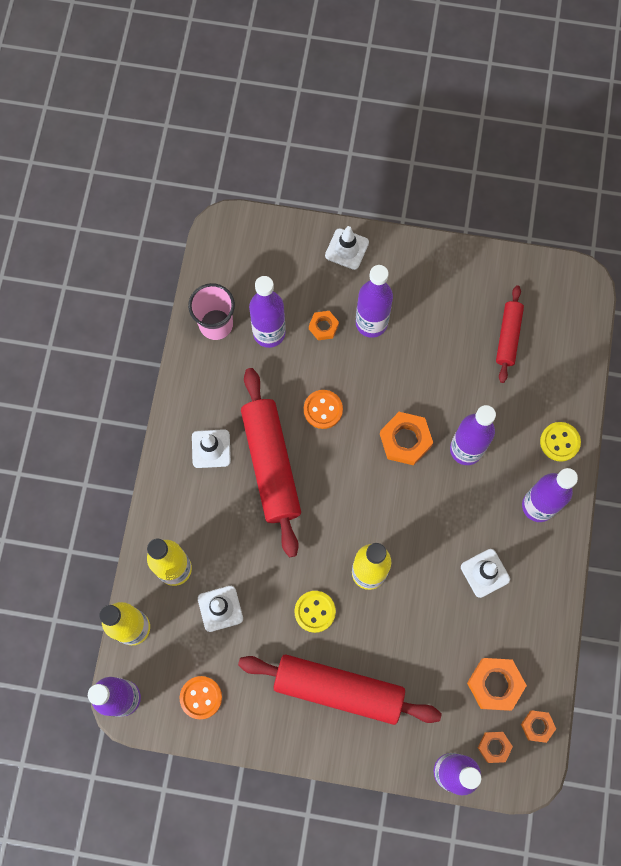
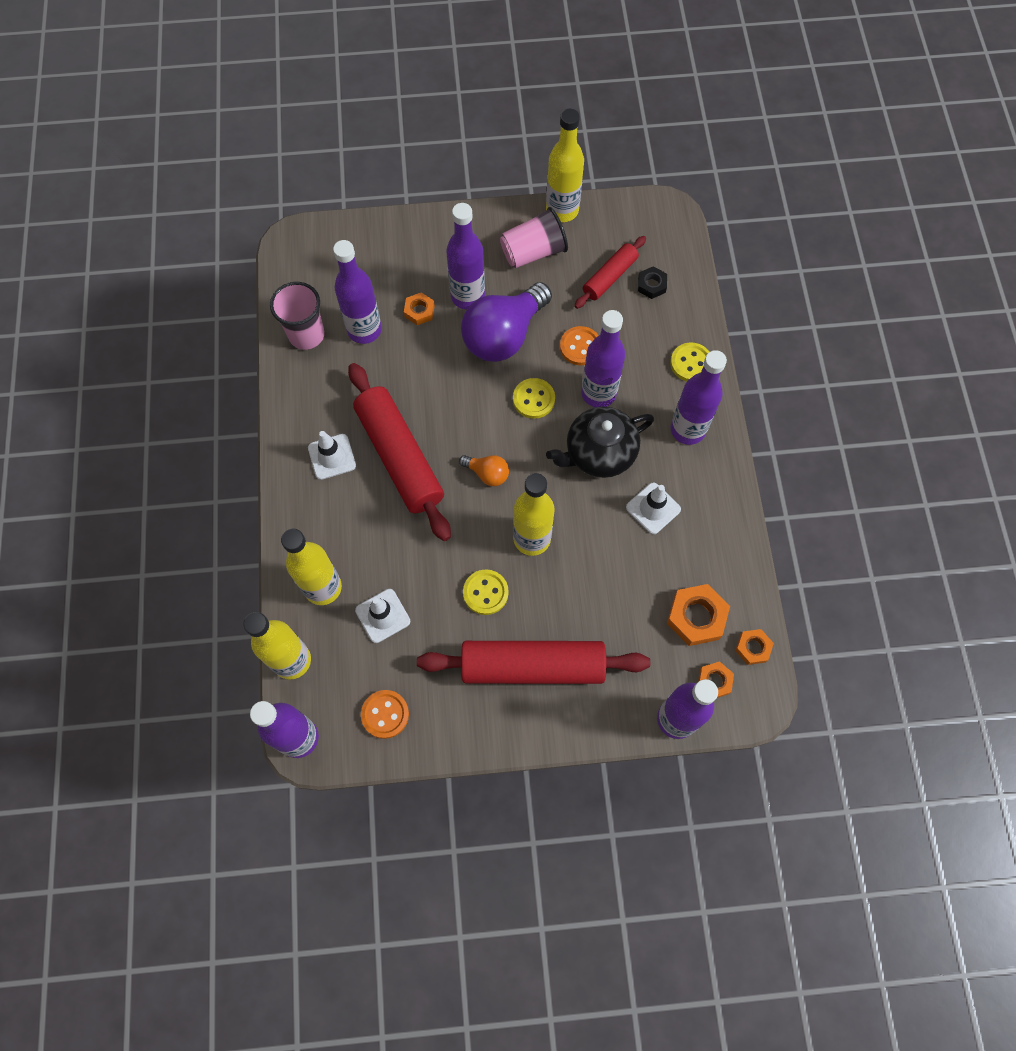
camera: 15 degrees left, 5 degrees down
orange button [304,390,343,429] -> orange button moved to [560,326,599,365]
white traffic cone [325,226,369,270] -> none
orange nut [380,412,433,465] -> yellow button [513,378,555,419]
red rolling pin [496,285,524,383] -> red rolling pin turned 45 degrees clockwise [574,236,646,309]
none -> orange light bulb [459,455,509,486]
none -> purple light bulb [461,282,552,362]
none -> pink cup [500,207,568,268]
none -> yellow bottle [546,109,584,222]
none -> black teapot [546,406,654,478]
none -> black nut [638,266,667,299]

